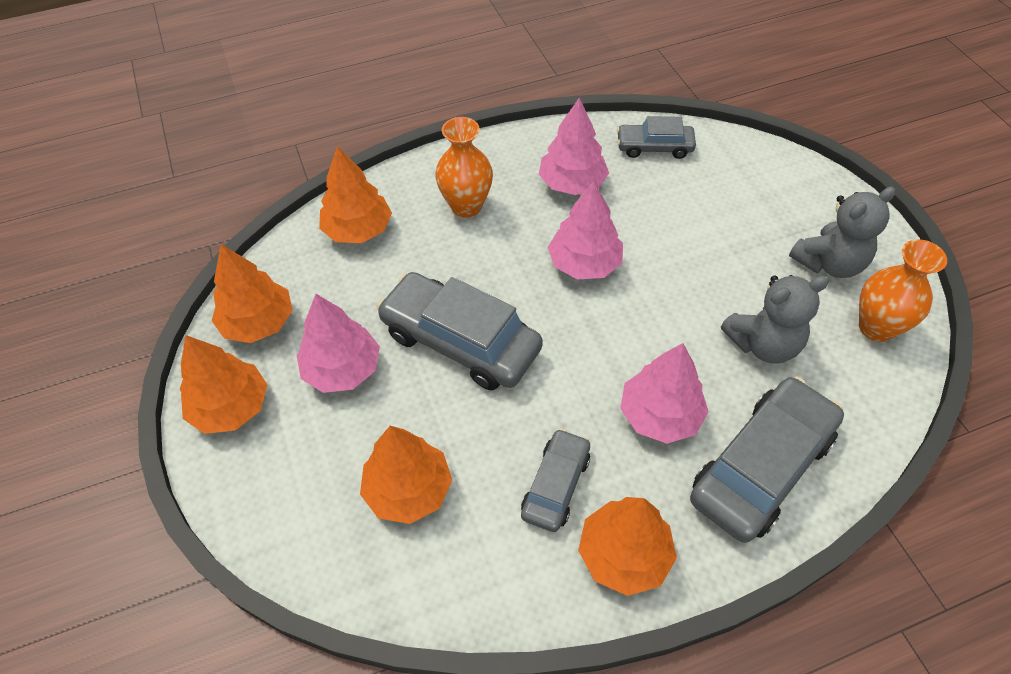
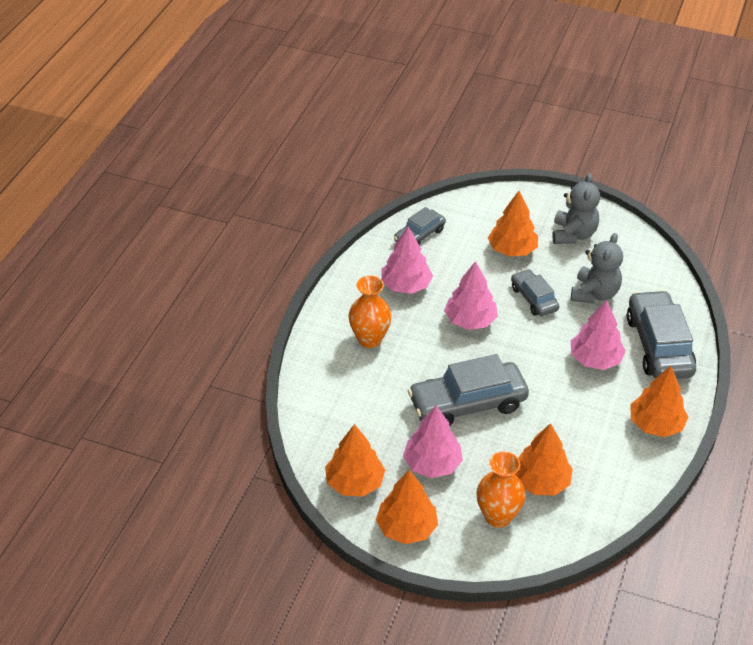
camera: 50 degrees left, 10 degrees down
orange tree [319,146,392,243] -> orange tree moved to [488,191,538,256]
grey car [521,429,590,532] -> grey car moved to [511,269,559,317]
orange vase [859,239,947,342] -> orange vase moved to [477,451,526,528]

